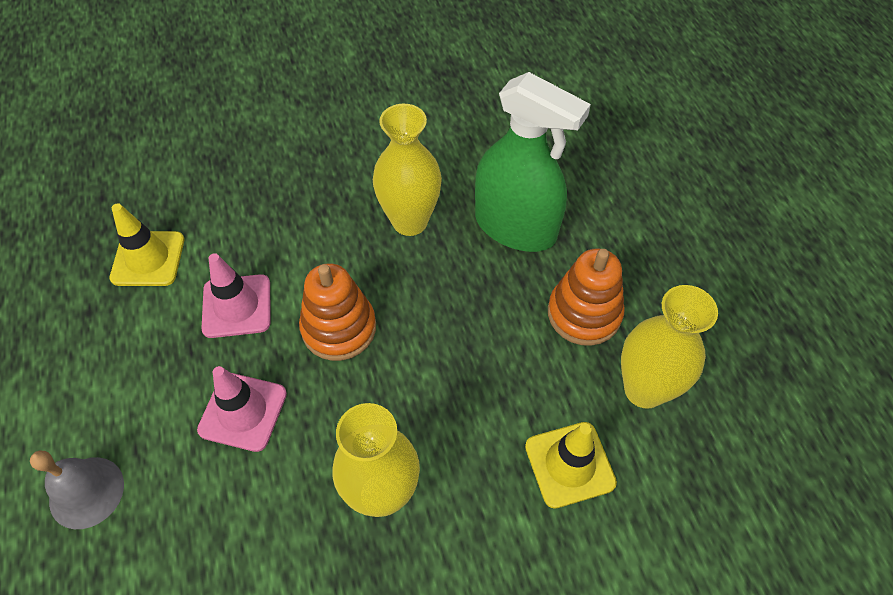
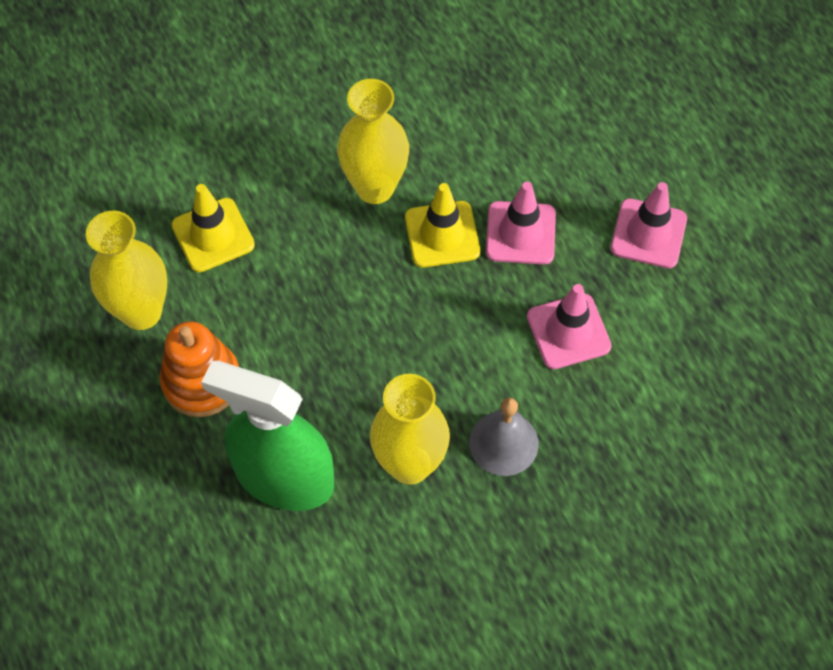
camera: 170 degrees right, 5 degrees up
grey bell [30,450,124,529] -> grey bell moved to [469,398,539,476]
yellow traffic cone [110,203,184,286] -> yellow traffic cone moved to [405,183,480,268]
orange stacking toy [299,263,376,361] -> none
none -> pink traffic cone [611,182,687,268]

